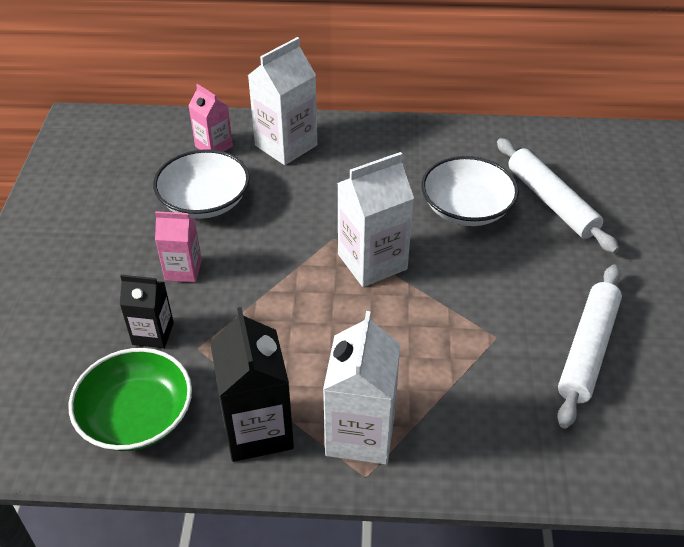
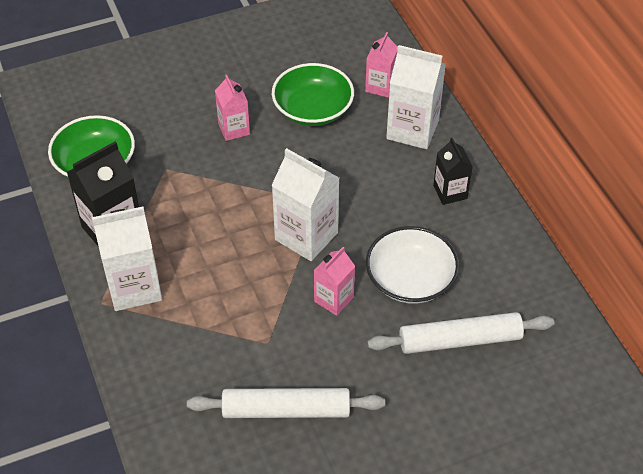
camera: 65 degrees right, 5 degrees up
black carton [120,275,174,348] -> black carton moved to [433,138,473,205]
white bowl [153,149,250,219] -> green bowl [272,63,354,126]
white rolling pin [497,138,619,253] -> white rolling pin turned 45 degrees clockwise [368,312,554,354]
none -> pink carton [314,247,355,316]

